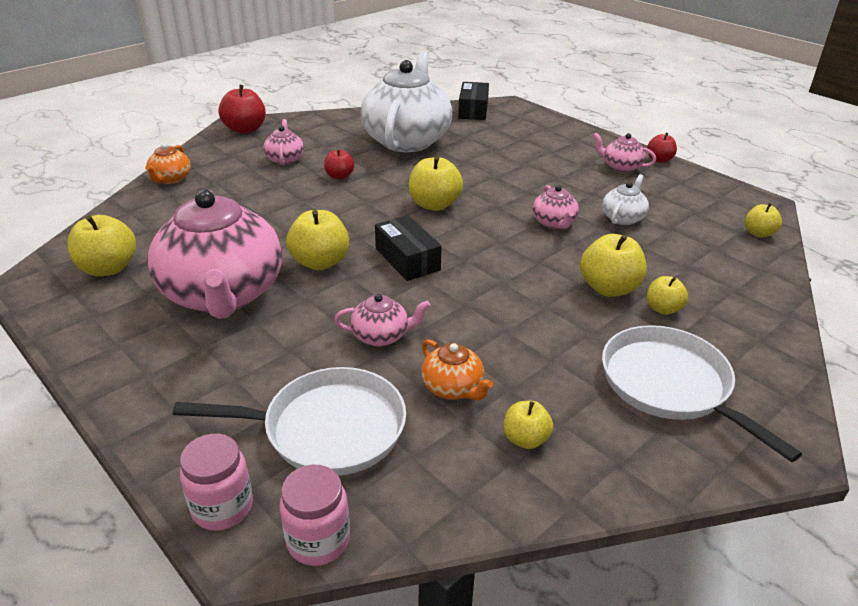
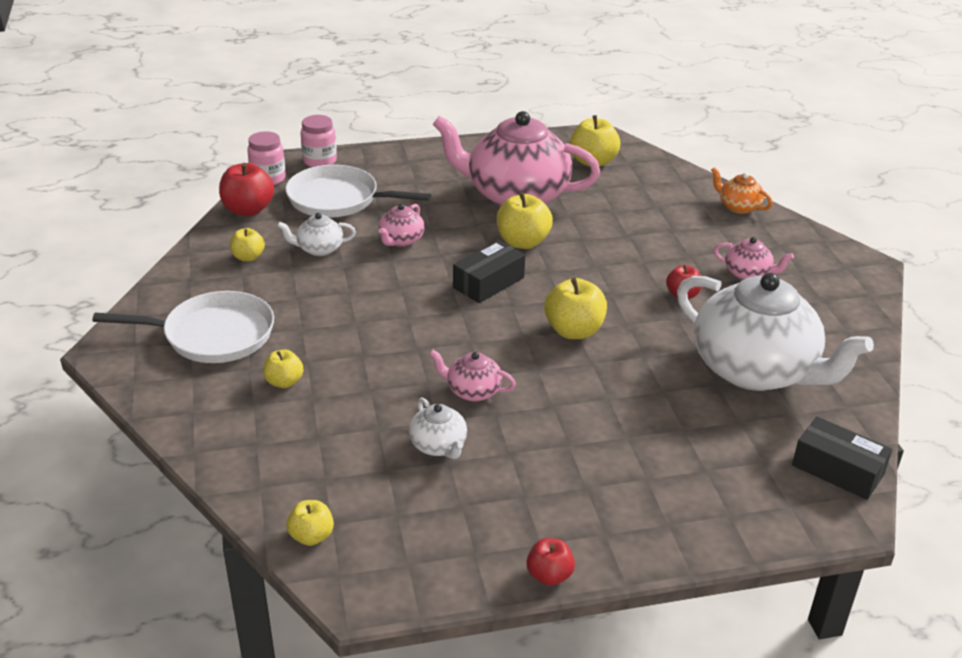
camera: 120 degrees right, 0 degrees up
white pan [173,367,406,476] -> white pan turned 75 degrees clockwise [285,165,431,218]
red apple [219,84,266,134] -> red apple moved to [219,163,274,216]
black box [375,215,442,281] -> black box turned 45 degrees counterclockwise [453,240,525,303]
orange teapot [421,339,493,401] -> white teapot [277,213,356,256]
yellow apple [580,234,647,297] -> none
pink teapot [593,133,656,173] -> none

